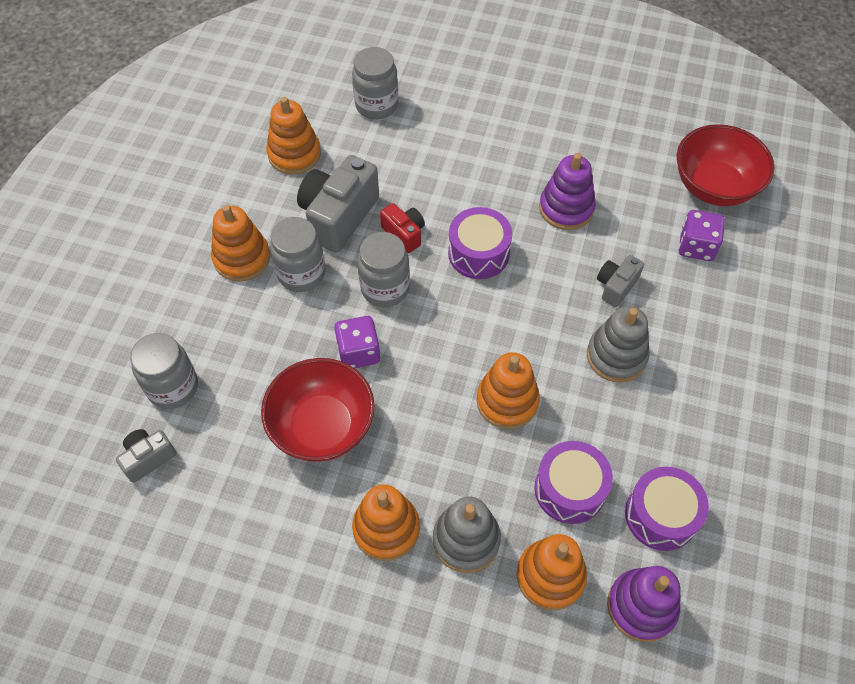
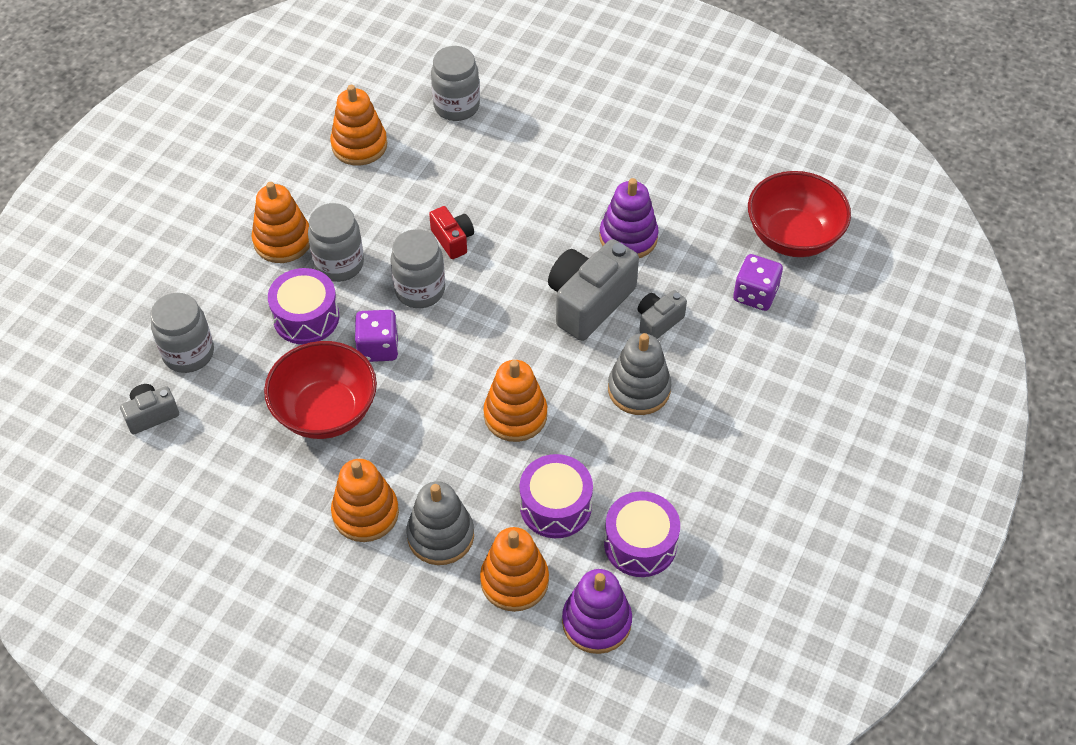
camera: 10 degrees right, 5 degrees down
grey camera [297,155,379,253] -> grey camera moved to [548,239,639,341]
purple drum [448,207,512,279] -> purple drum moved to [268,268,339,344]

